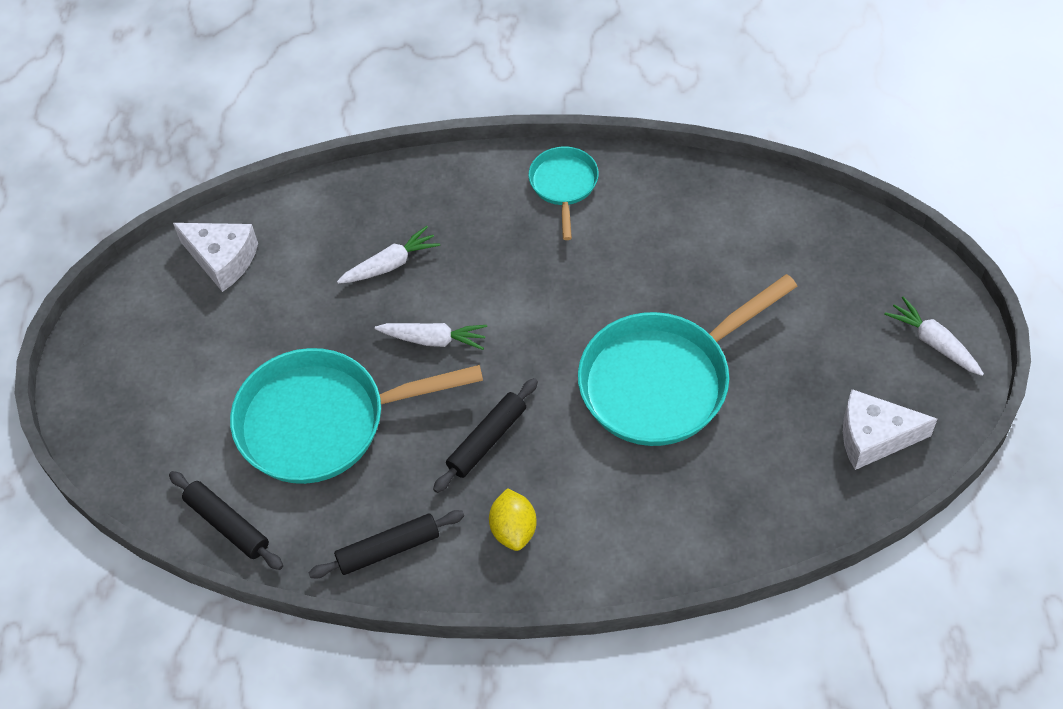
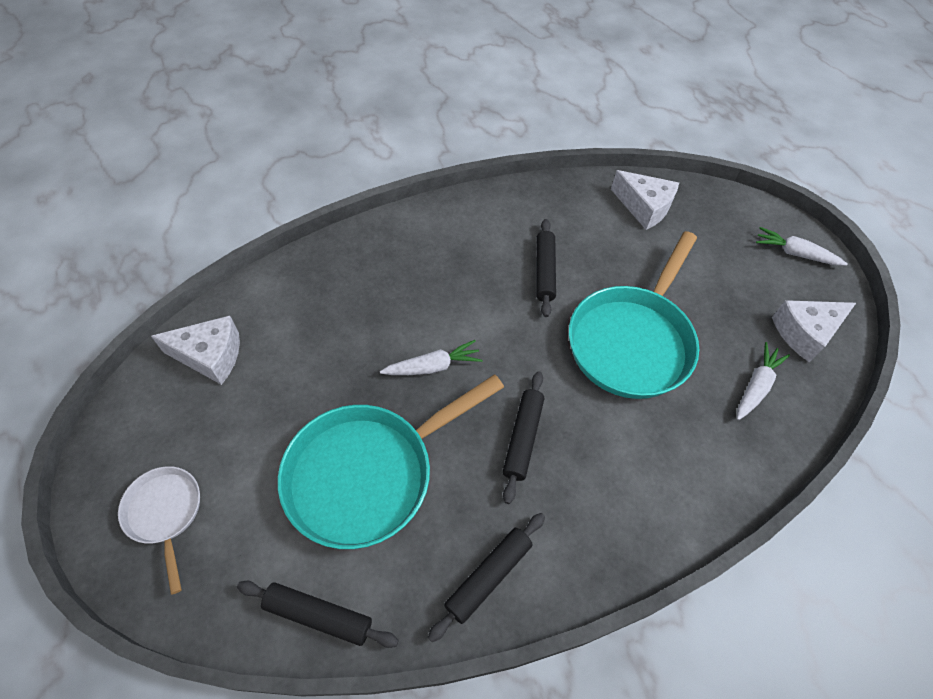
camera: 30 degrees left, 0 degrees up
white carrot [337,226,440,284] -> white carrot moved to [737,342,790,420]
yellow lemon [489,488,537,551] -> none
turquoise pan [528,146,599,240] -> none
none -> white pan [118,466,200,595]
none -> black rolling pin [536,219,556,317]
none -> white cheese [611,170,679,230]

